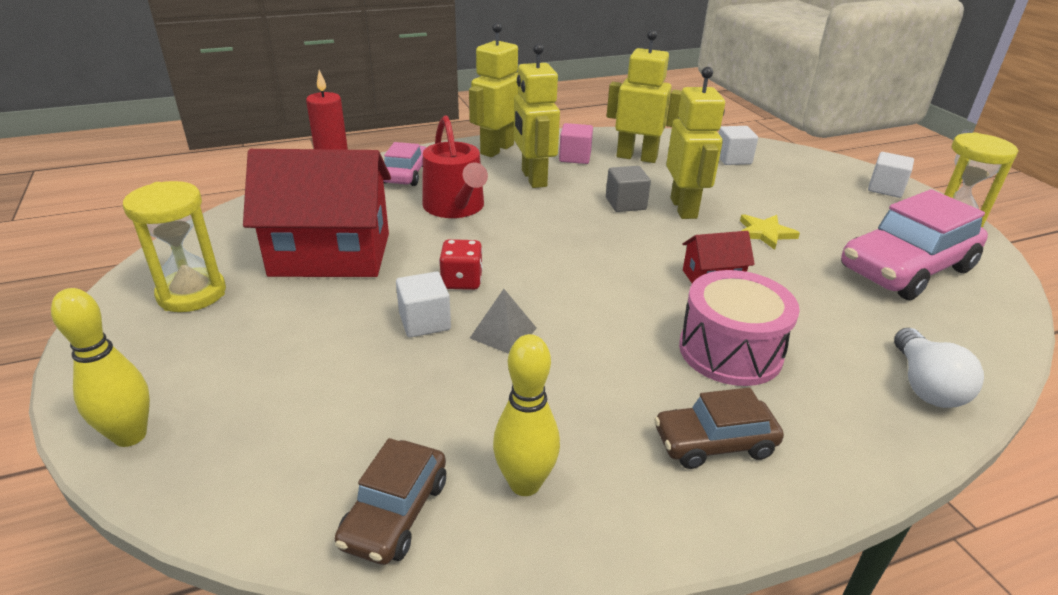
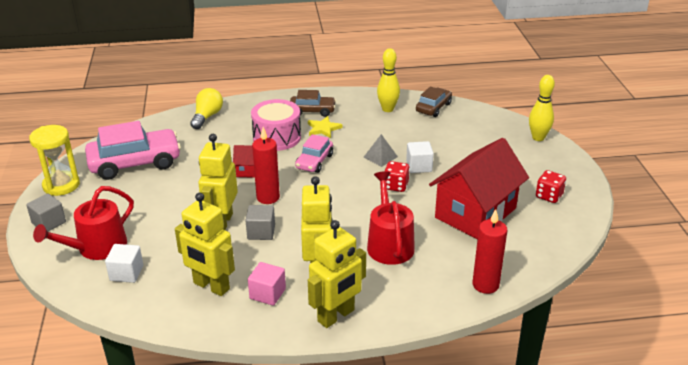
camera: 165 degrees left, 0 degrees up
yellow hourglass [123,181,226,312] -> red dice [536,170,566,203]
red house [243,149,391,277] -> red house turned 60 degrees counterclockwise [429,138,529,239]
pink car [383,142,427,186] -> pink car moved to [295,134,333,173]
yellow star [740,214,800,250] -> yellow star moved to [308,116,342,138]
white cube [868,152,914,198] -> grey cube [26,193,66,231]
white light bulb [894,328,984,408] -> yellow light bulb [190,88,223,129]
none -> red watering can [33,186,134,260]
none -> red candle [252,127,280,204]

